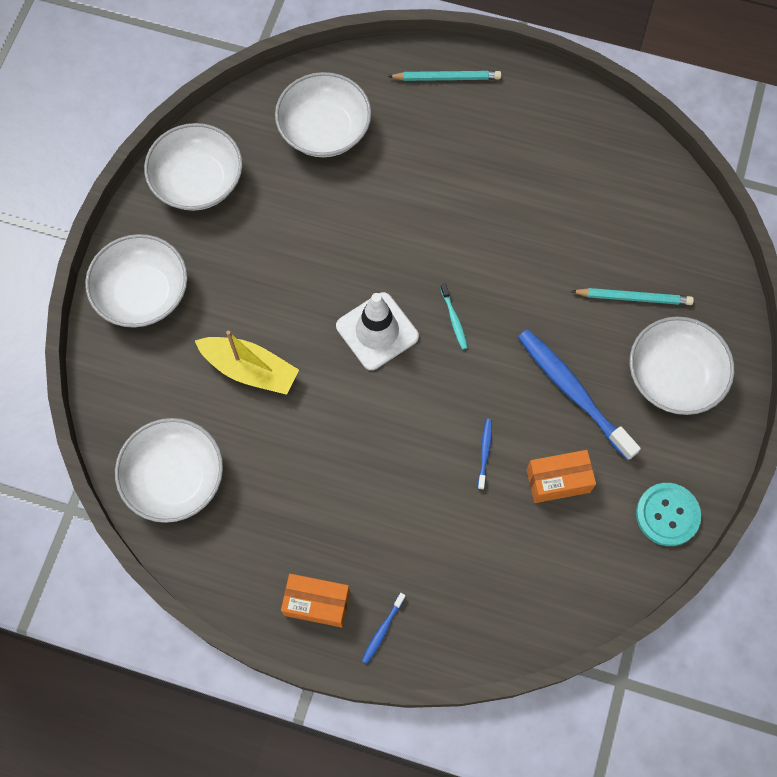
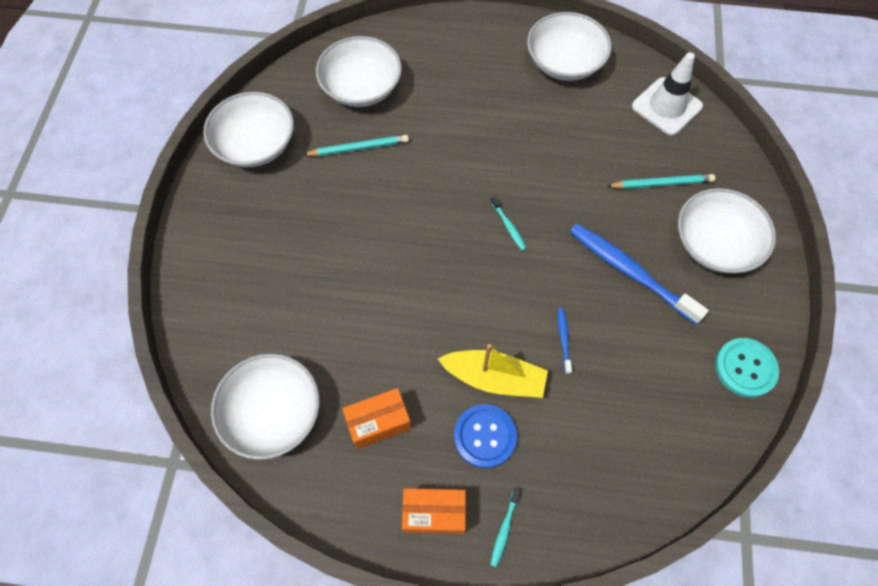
camera: 10 degrees left, 5 degrees down
white bowl [85,234,188,328] -> white bowl moved to [527,12,612,81]
yellow boat [195,331,299,395] -> yellow boat moved to [438,344,548,398]
white traffic cone [336,292,419,370] -> white traffic cone moved to [632,52,703,136]
blue toothbrush [362,593,406,664] -> turquoise toothbrush [490,488,521,567]
turquoise pencil [388,71,501,81] -> turquoise pencil moved to [303,135,409,156]
orange box [526,450,596,503] -> orange box moved to [342,388,411,449]
none -> blue button [454,404,517,468]

